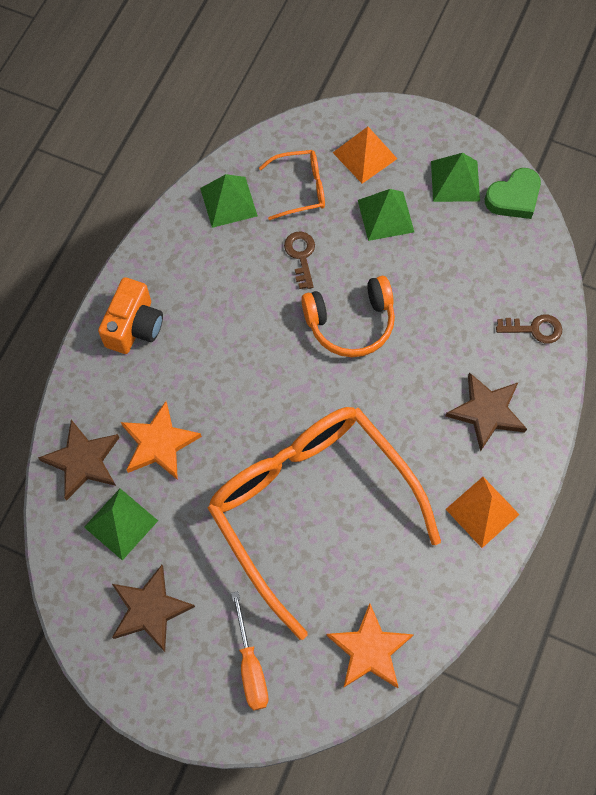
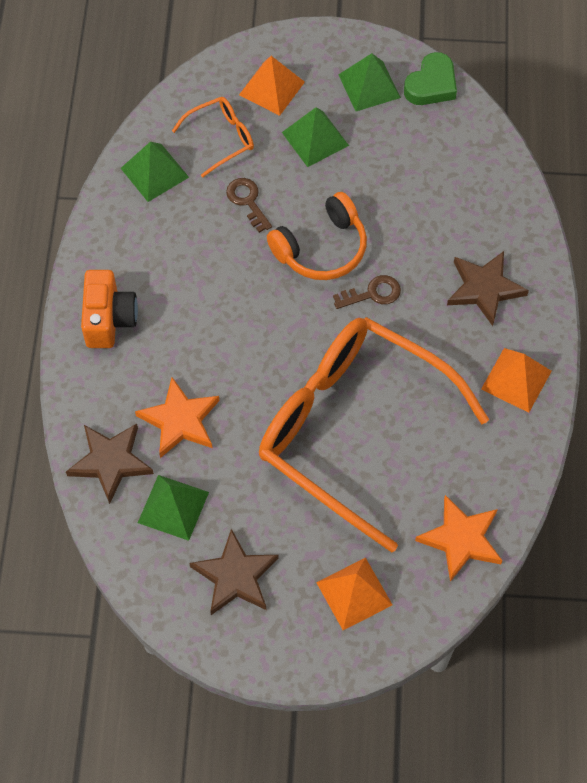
camera: 20 degrees left, 5 degrees down
orange screwdriver [231,591,268,710] -> orange pyramid [316,558,393,630]
brown key [496,315,562,343] -> brown key moved to [333,275,401,309]

